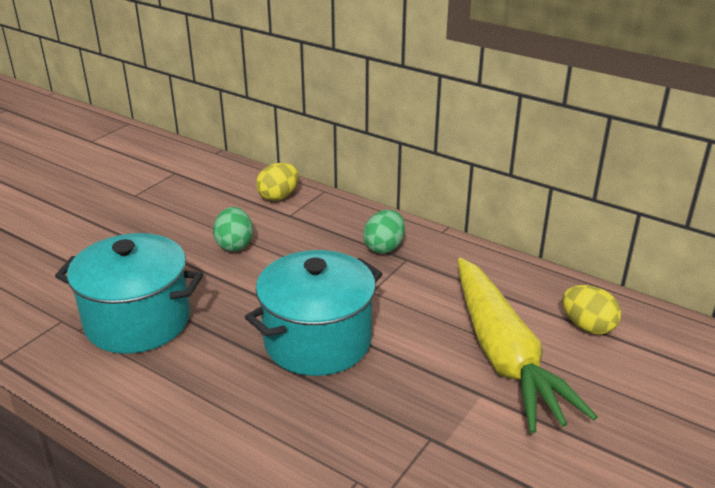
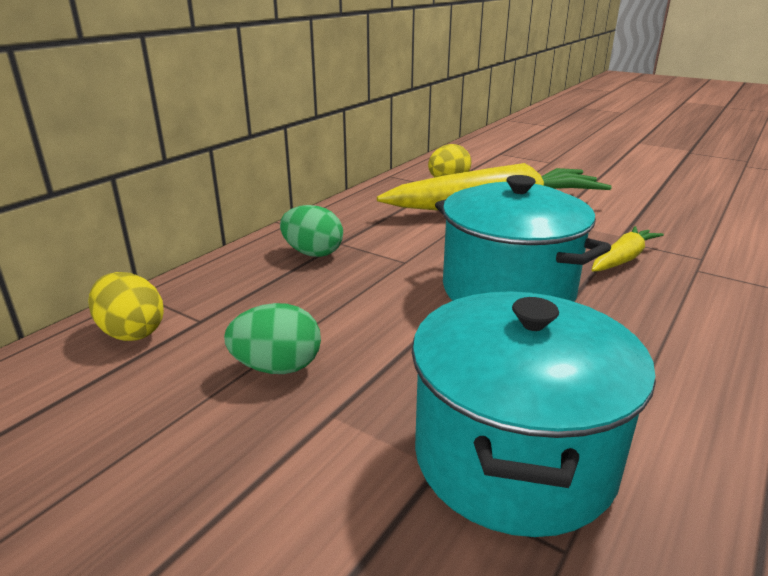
camera: 90 degrees left, 5 degrees down
none -> yellow carrot [592,226,664,272]

